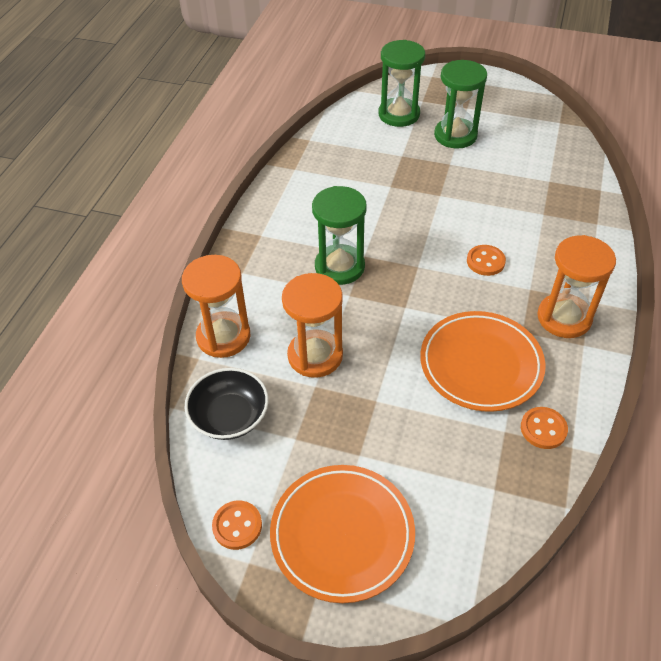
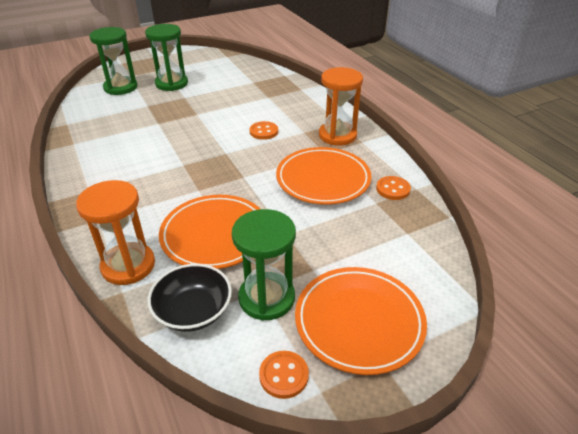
camera: 45 degrees left, 10 degrees down
orange hourglass [282,273,343,378] -> orange plate [159,195,260,269]
green hourglass [312,186,367,285] -> green hourglass moved to [232,209,296,321]

